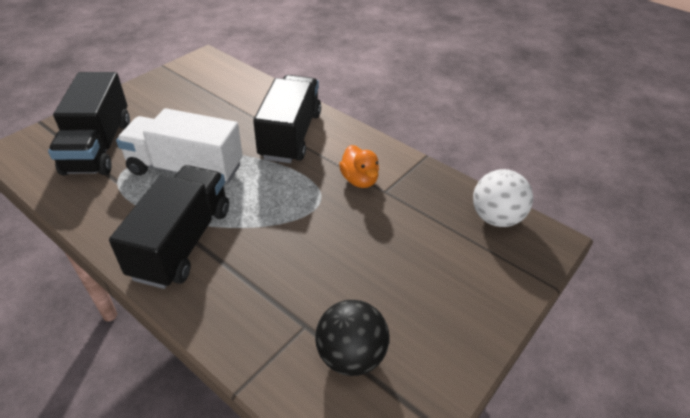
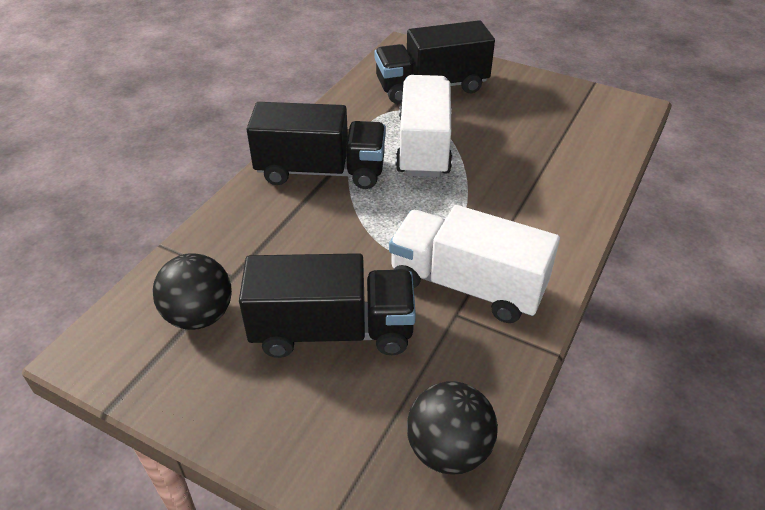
camera: 80 degrees right, 0 degrees up
black truck [253,75,321,163] -> black truck moved to [239,253,416,358]
orange duck [339,145,379,188] -> white truck [389,205,560,323]
white ball [473,169,533,227] -> black ball [407,381,498,474]

